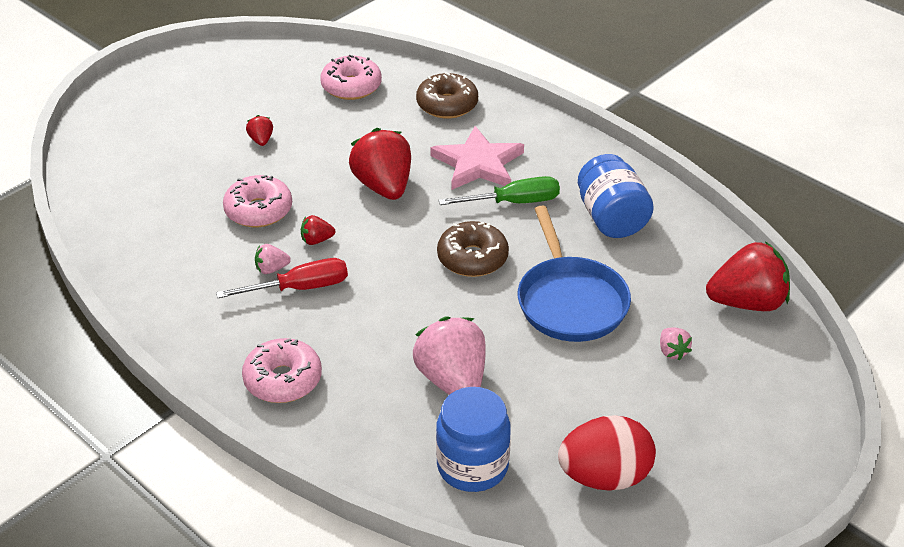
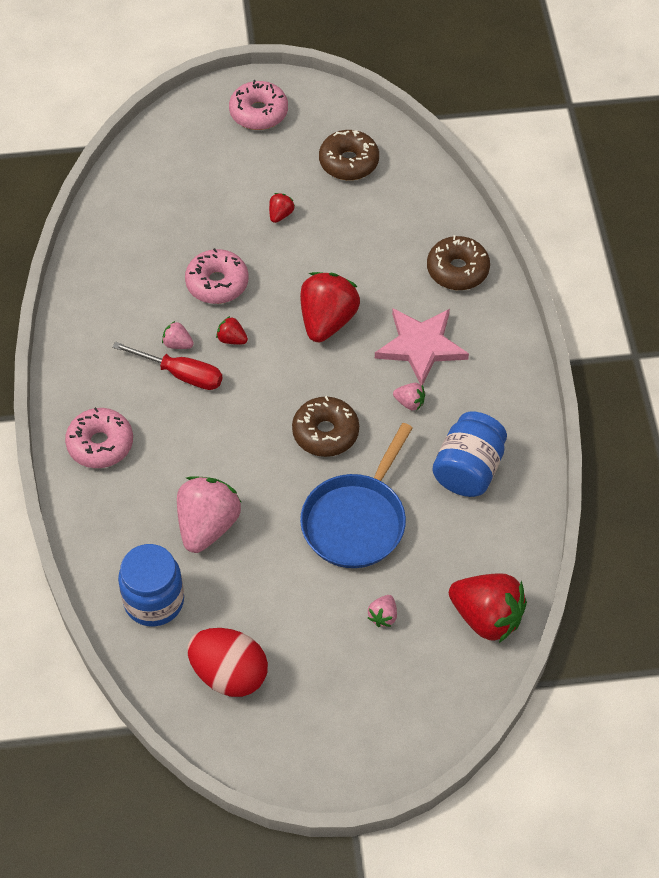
camera: 40 degrees right, 15 degrees up
pink donut [320,55,382,100] -> pink donut moved to [229,80,288,130]
green screwdriver [438,176,560,205] -> pink strawberry [393,383,425,410]
none -> brown donut [319,130,379,180]

